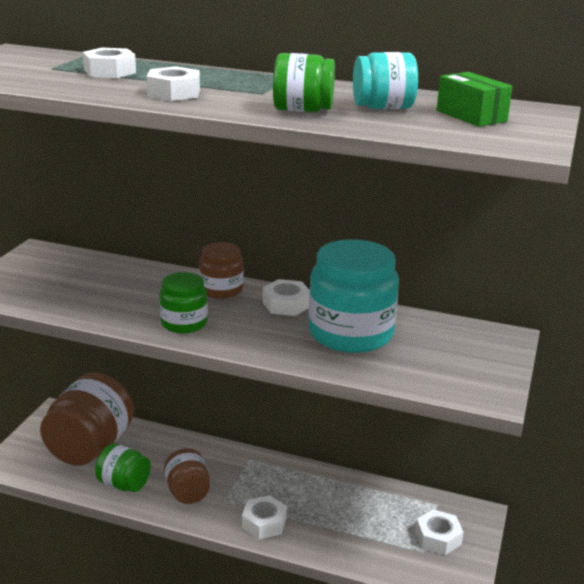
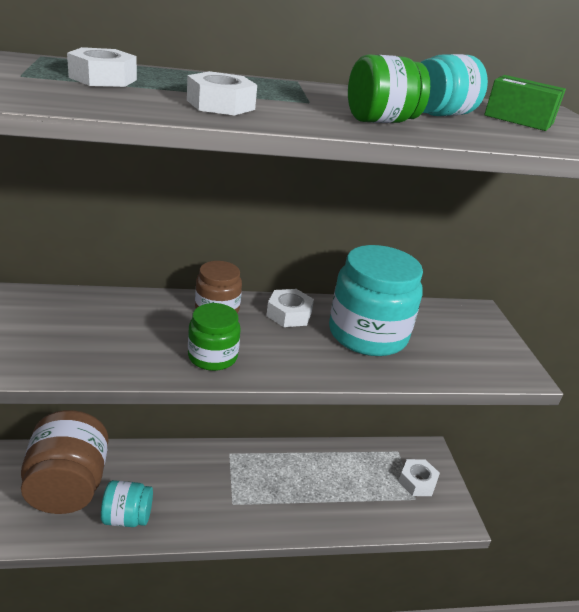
camera: 30 degrees left, 5 degrees up
green jar [95,443,151,492] -> turquoise jar [101,480,153,527]
brown jar [164,448,210,504] -> none
white nut [242,495,287,539] -> none

